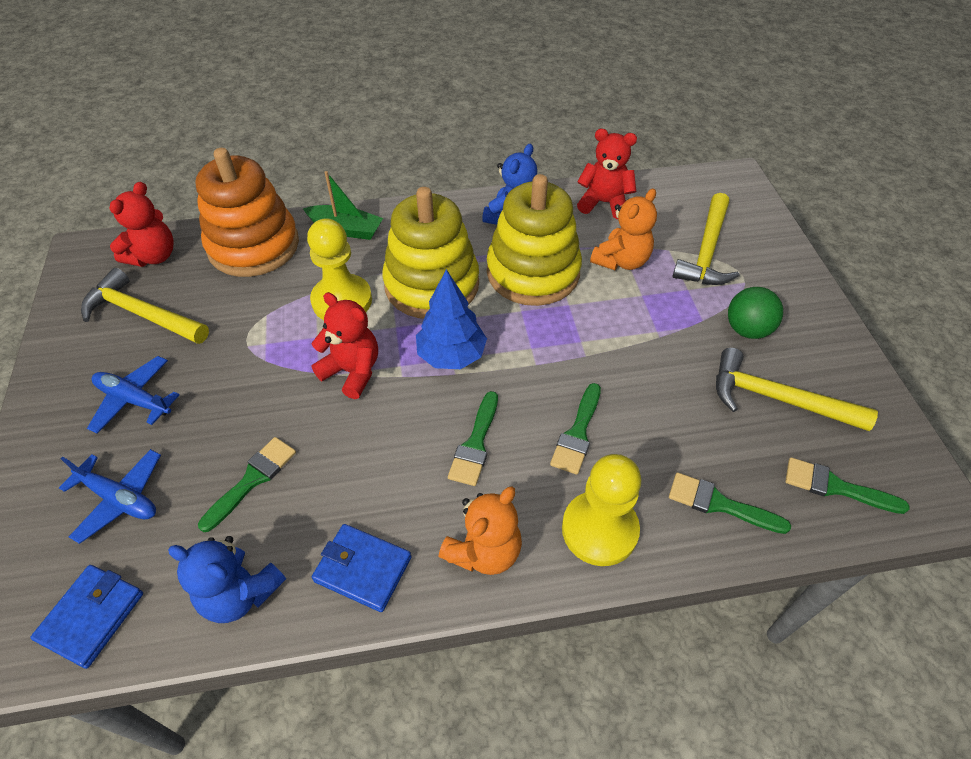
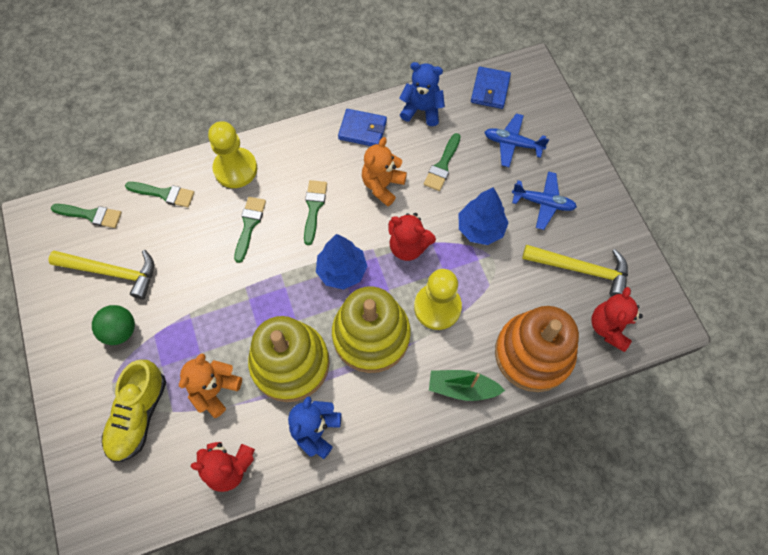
camera: 170 degrees right, 15 degrees up
orange teddy bear [439,486,522,575] -> orange teddy bear moved to [362,137,407,206]
yellow hammer [672,193,739,285] -> yellow shoe [102,360,166,462]
none -> blue tree [459,187,509,245]

